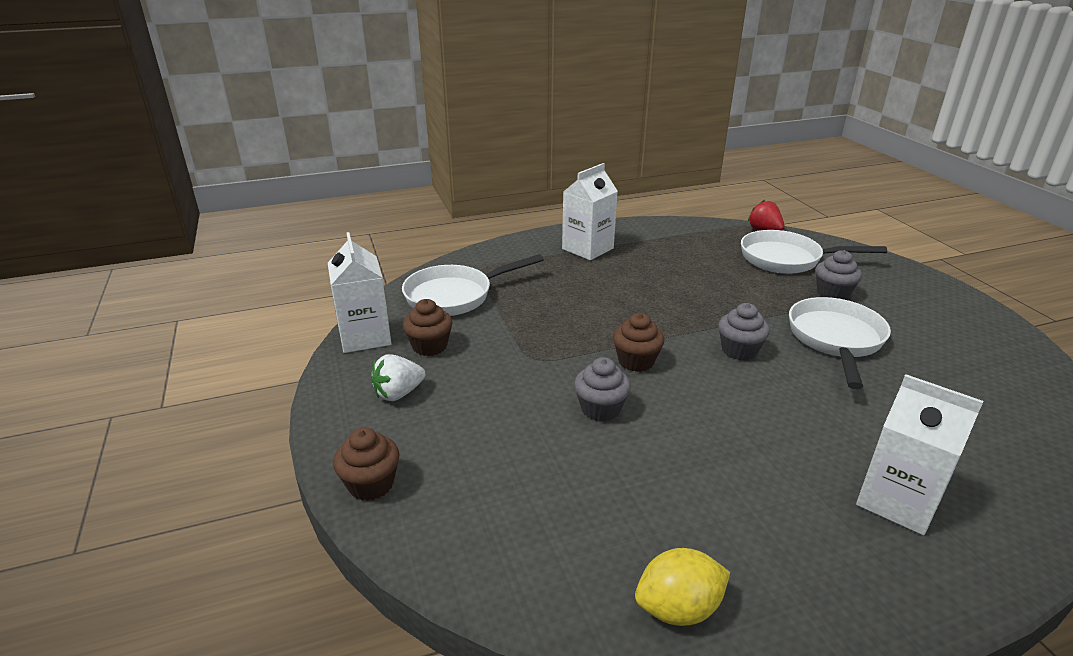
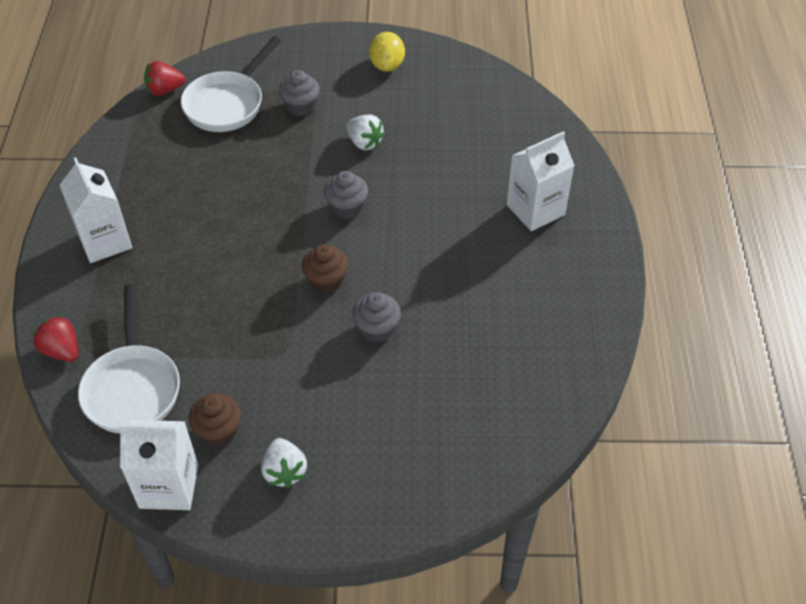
camera: 70 degrees left, 20 degrees up
brown cupcake [333,428,400,501] -> none
yellow lemon [635,548,730,626] -> yellow lemon moved to [369,32,405,72]
white pan [789,297,891,389] -> white strawberry [346,115,385,150]
none -> red strawberry [32,315,78,362]

